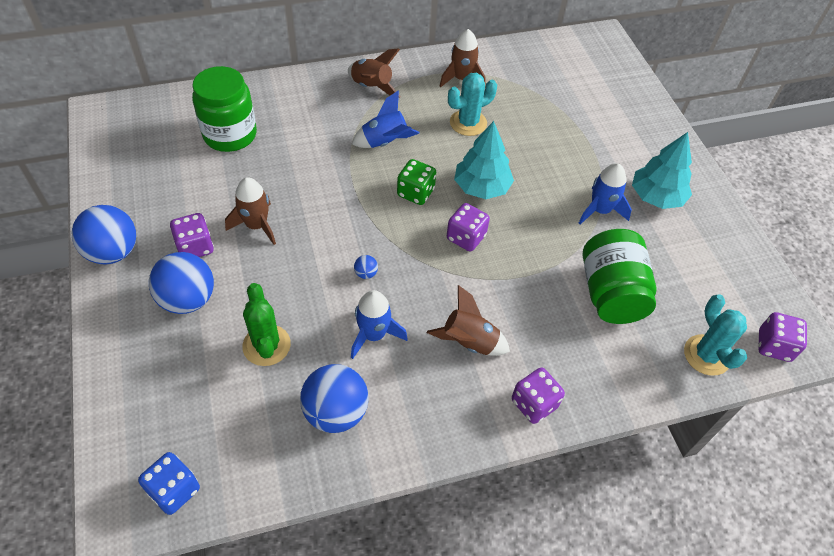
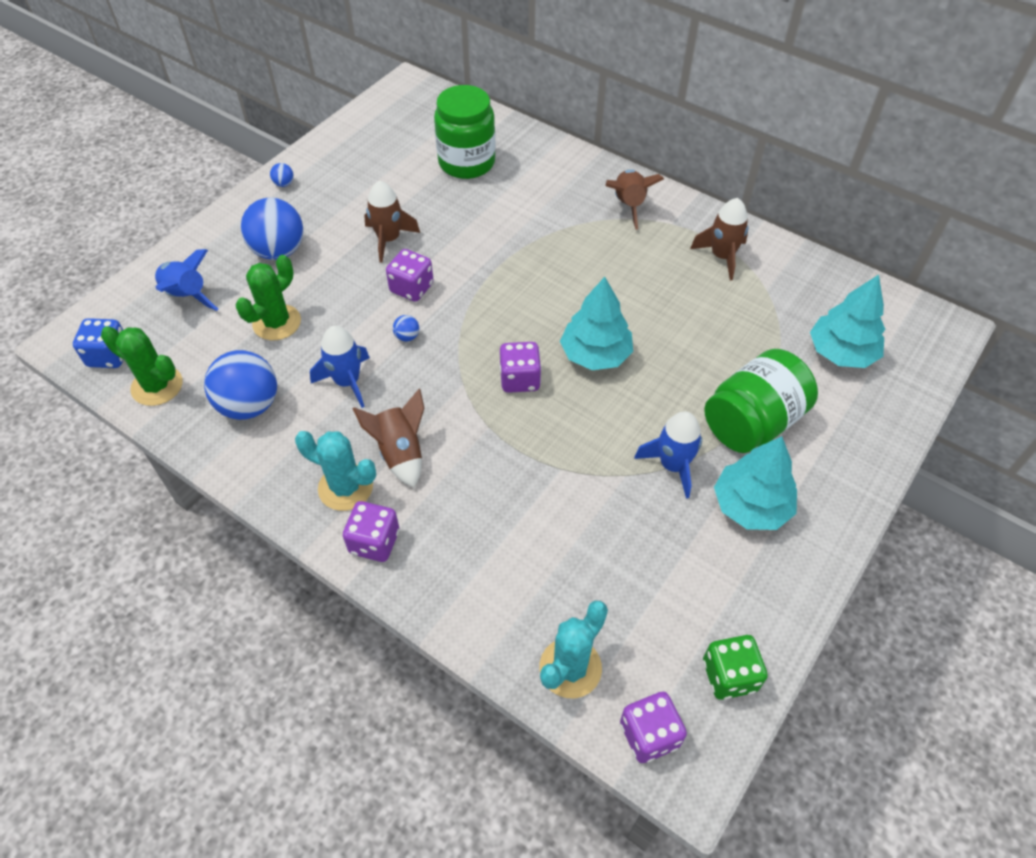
camera: 55 degrees right, 0 degrees up
blue ball [72,205,136,265] -> blue ball [270,163,294,187], size x0.41
purple dice [170,213,214,257] -> purple dice moved to [386,249,433,302]
blue rocket [352,90,420,148] -> blue rocket moved to [155,249,218,311]
green dice [397,159,436,205] -> green dice moved to [703,635,768,700]
turquoise cactus [448,73,497,136] -> turquoise cactus moved to [295,431,376,511]
green jar [583,229,657,324] -> green jar moved to [704,349,818,453]
none -> green cactus [101,326,182,406]
none -> turquoise tree [810,275,885,368]

